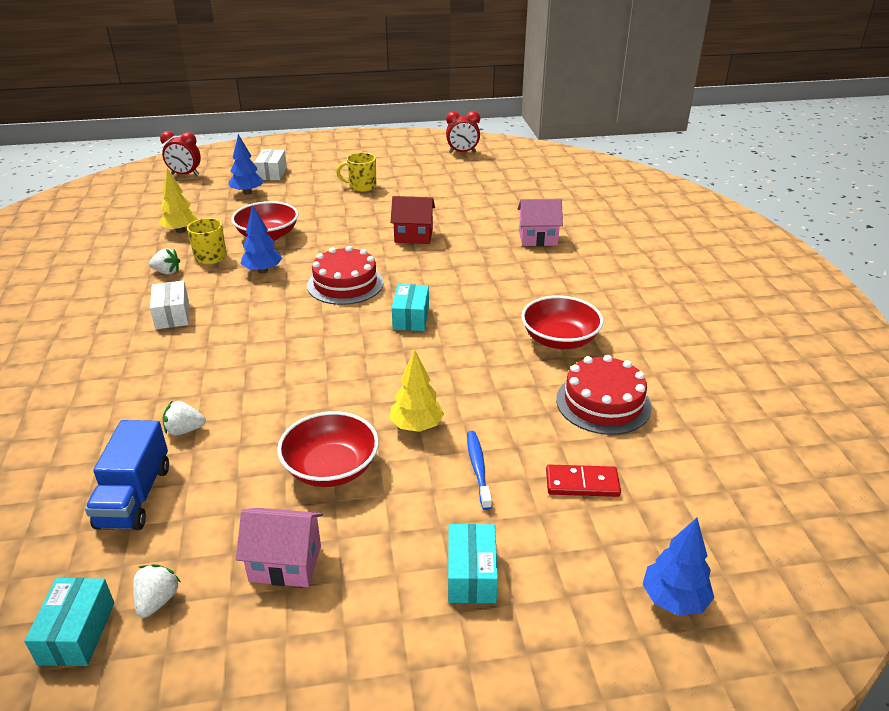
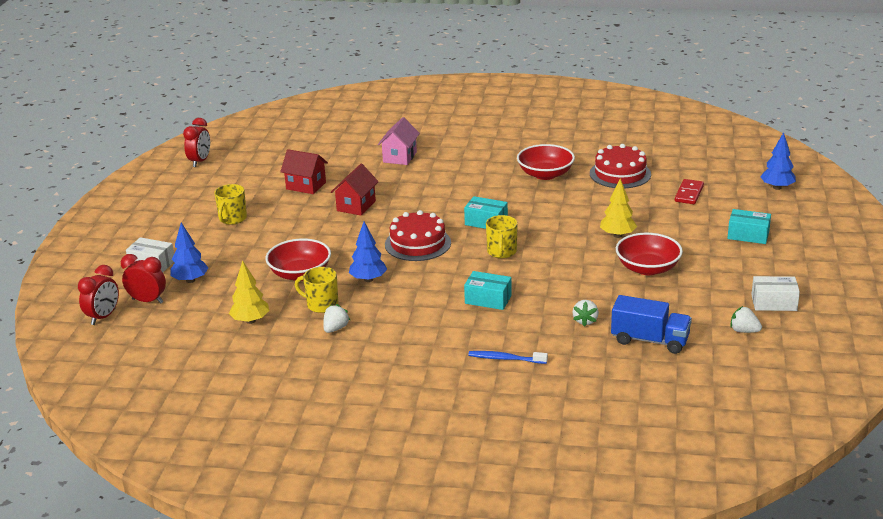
camera: 70 degrees left, 5 degrees down
turquoise box [24,578,114,666] -> turquoise box moved to [464,271,512,310]
white box [150,281,189,329] -> white box moved to [751,276,800,311]
pink house [236,508,323,587] -> none
blue toothbrush [467,431,492,510] -> blue toothbrush moved to [468,351,548,364]
none -> red clock [121,254,166,304]
none -> red house [280,149,328,194]
none -> yellow mug [486,215,518,258]

